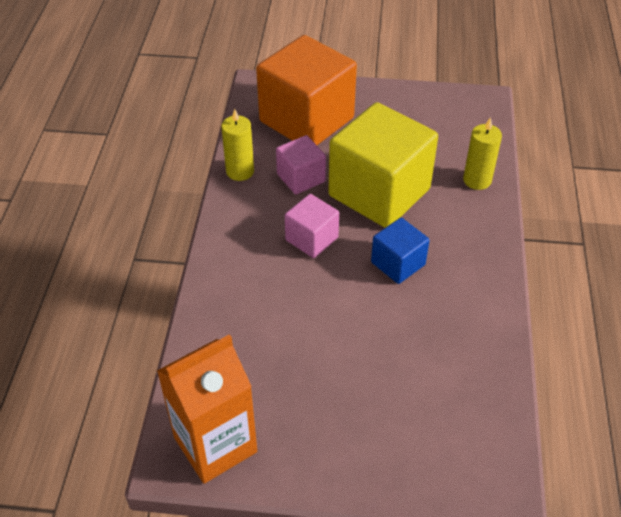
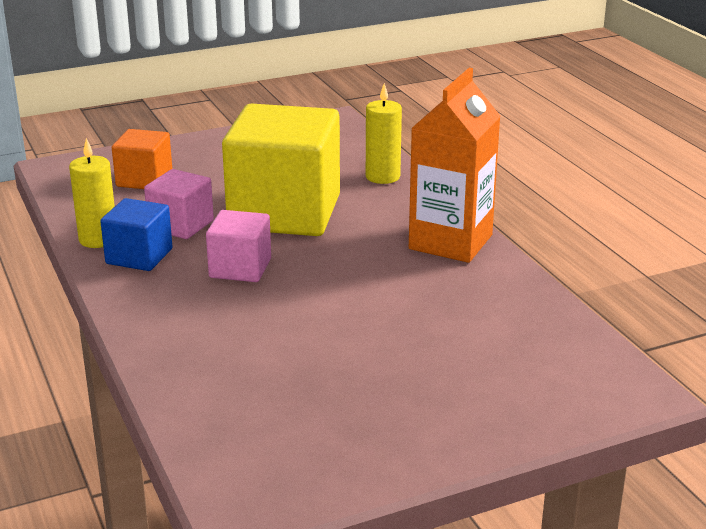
camera: 30 degrees left, 20 degrees down
orange carton [157,334,257,484] -> orange carton moved to [409,68,501,263]
orange cube [256,35,357,145] -> orange cube [112,129,172,189], size x0.49
blue cube [371,218,429,284] -> blue cube moved to [100,198,173,271]

